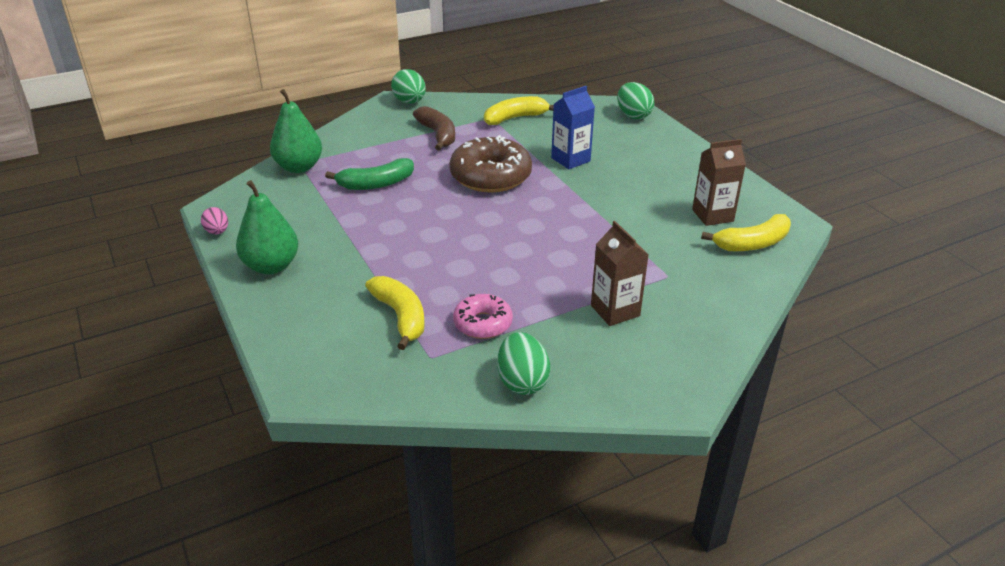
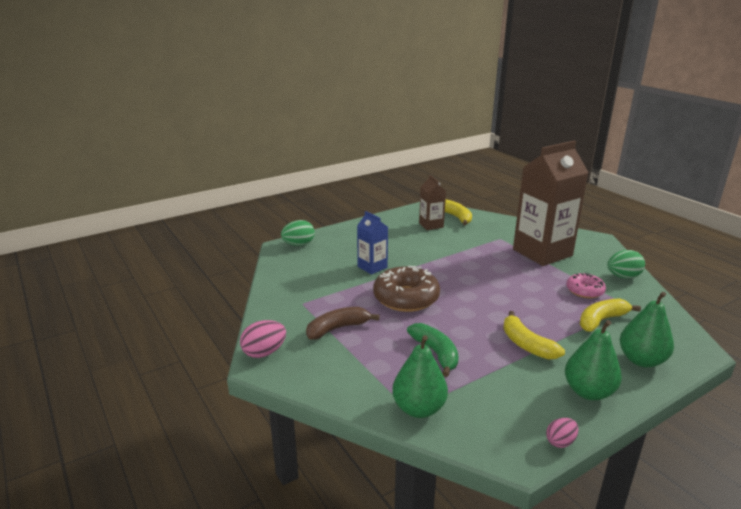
camera: 95 degrees left, 10 degrees down
green egg [391,69,426,104] -> pink egg [240,320,286,358]
yellow banana [484,96,554,125] -> yellow banana moved to [503,311,565,360]
brown carton [591,221,649,326] -> brown carton [513,141,589,266], size x2.03
none -> green pear [620,292,674,367]

